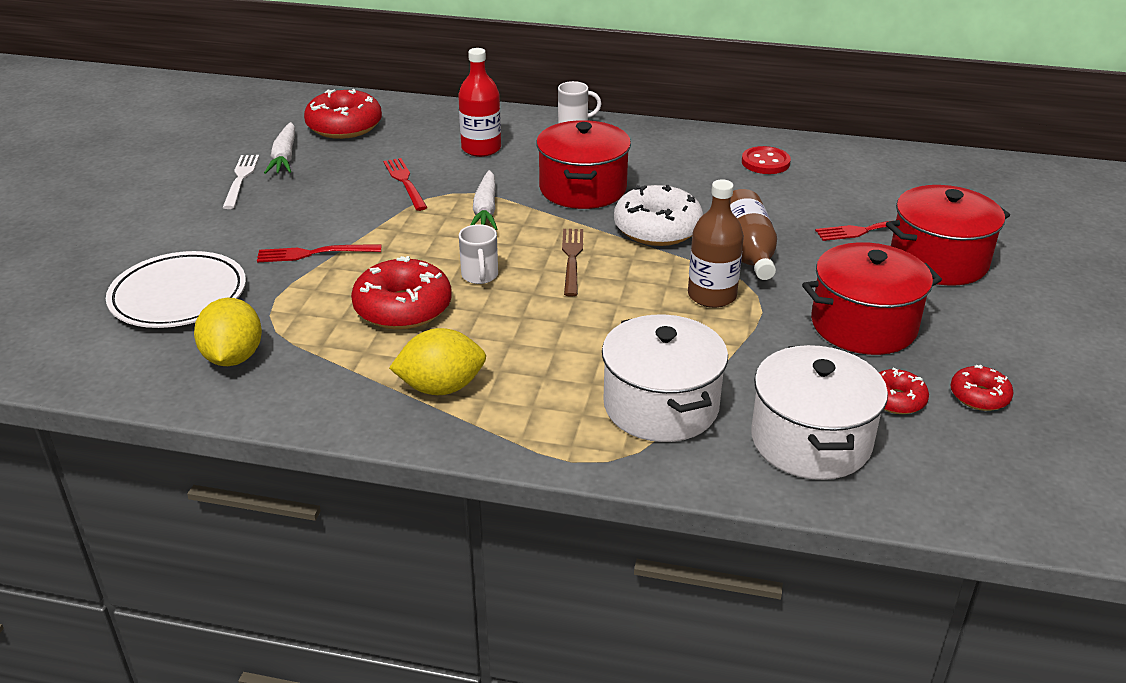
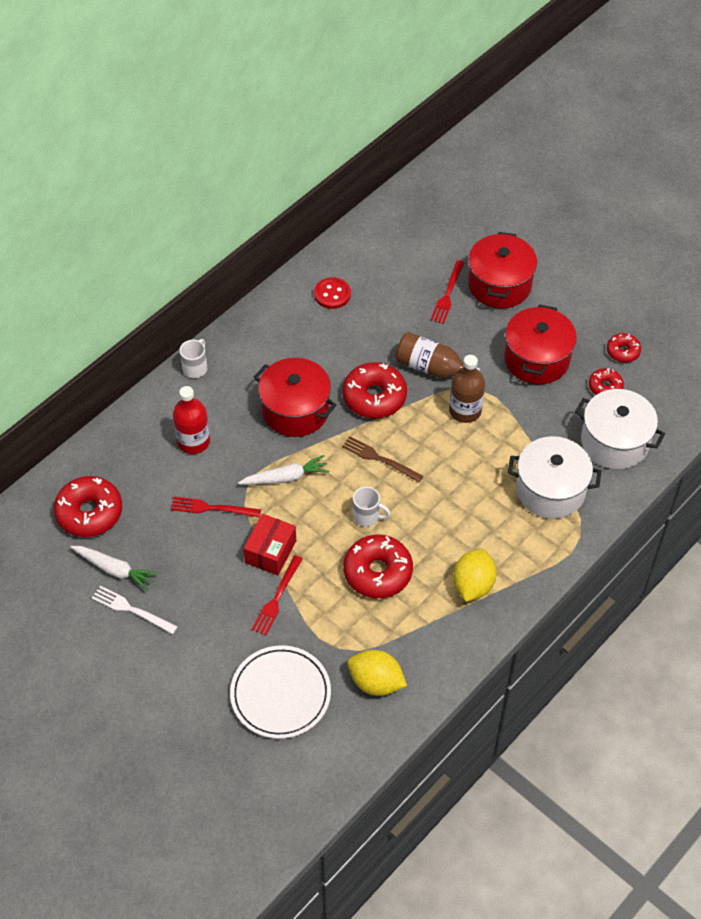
camera: 60 degrees left, 20 degrees up
white carrot [470,170,497,230] -> white carrot turned 45 degrees counterclockwise [238,455,329,485]
white donut [614,185,703,246] -> red donut [342,362,407,418]
none -> red box [243,514,296,575]

